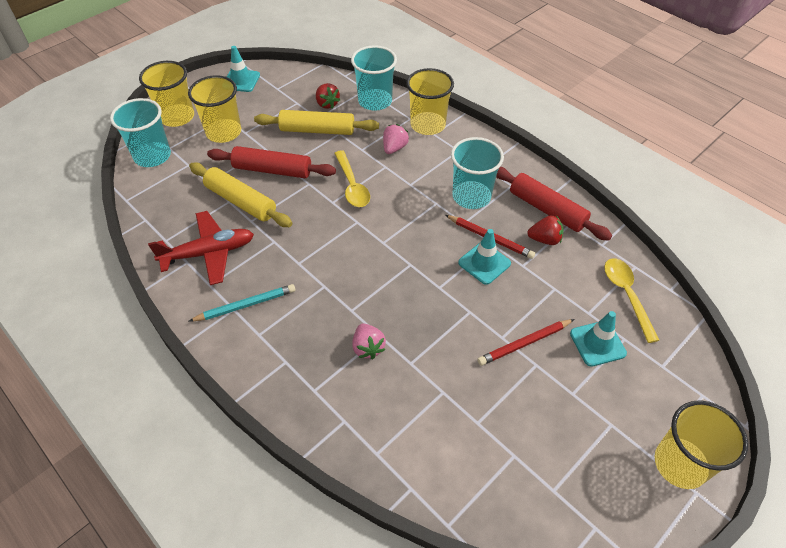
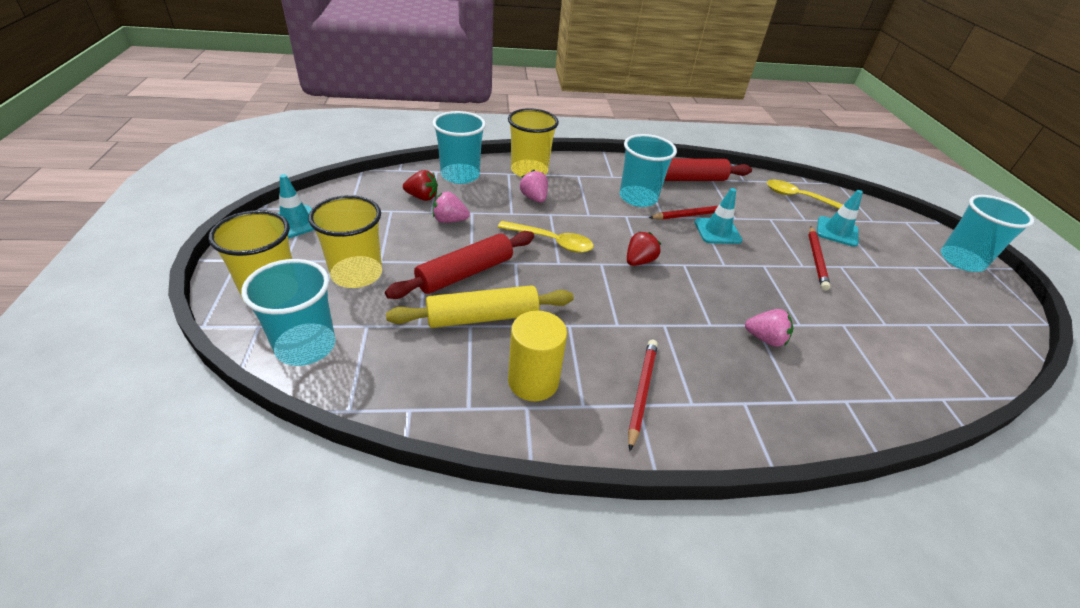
camera: 55 degrees left, 10 degrees down
red plane [148,211,254,285] -> yellow cylinder [508,311,567,401]
turquoise pencil [189,284,296,321] -> red pencil [628,340,658,451]
yellow rolling pin [254,110,379,135] -> pink strawberry [433,192,470,223]
red strawberry [527,215,564,245] -> red strawberry moved to [627,232,661,266]
yellow cup [655,400,748,489] -> turquoise cup [941,195,1034,272]

